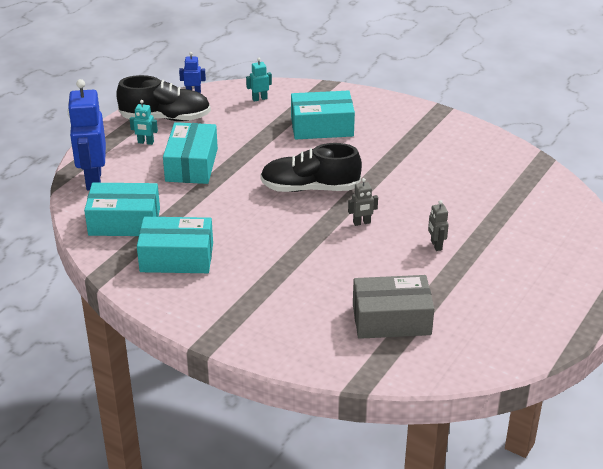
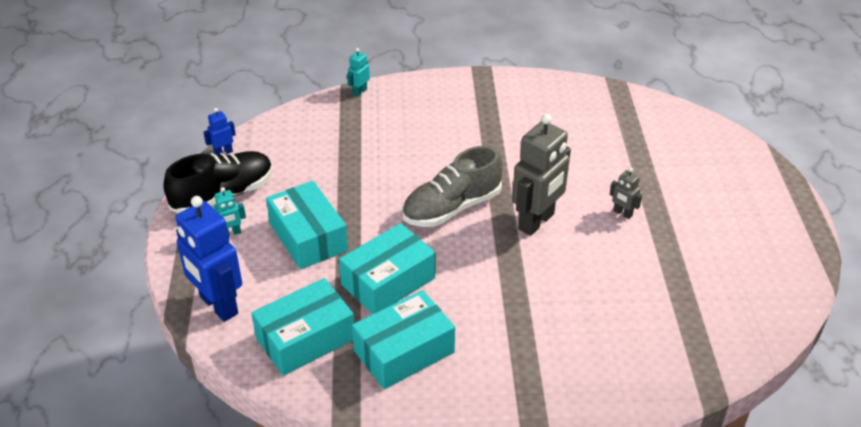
camera: 35 degrees left, 5 degrees up
turquoise robot [246,58,272,102] -> turquoise robot moved to [347,48,370,97]
black shoe [260,143,362,192] -> grey shoe [402,146,502,227]
turquoise box [291,90,355,139] -> turquoise box moved to [339,223,435,314]
grey robot [348,178,378,226] -> grey robot [512,114,571,236], size x2.22
grey box [353,275,434,339] -> none

